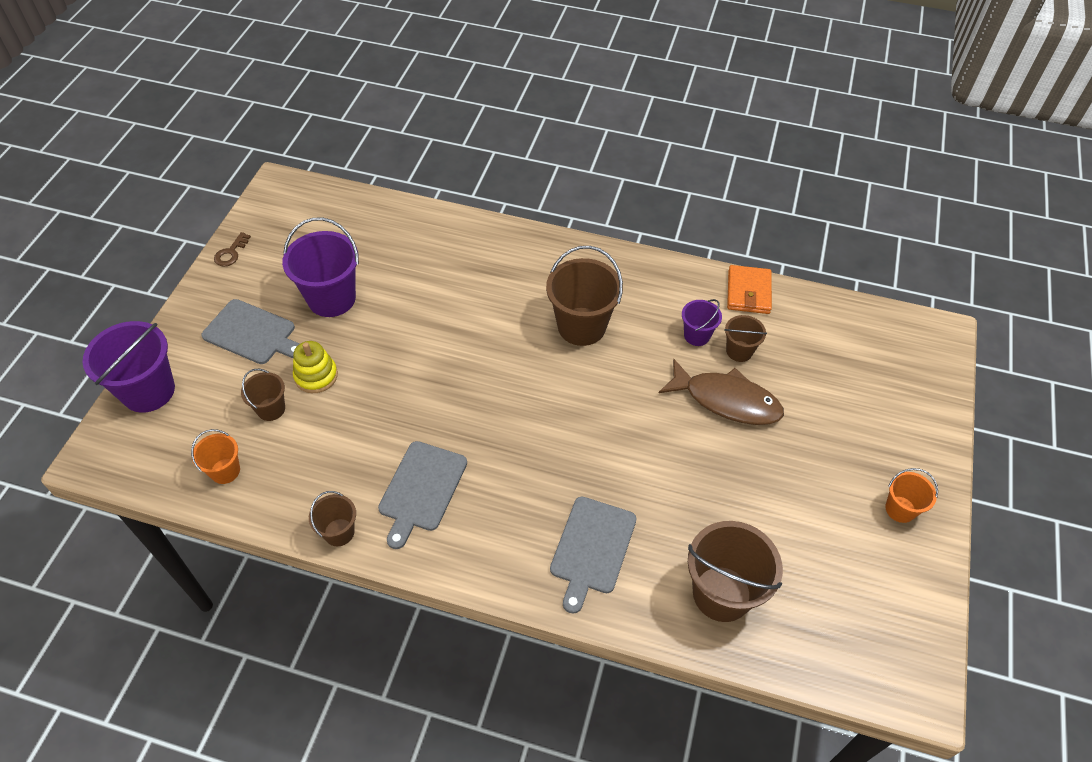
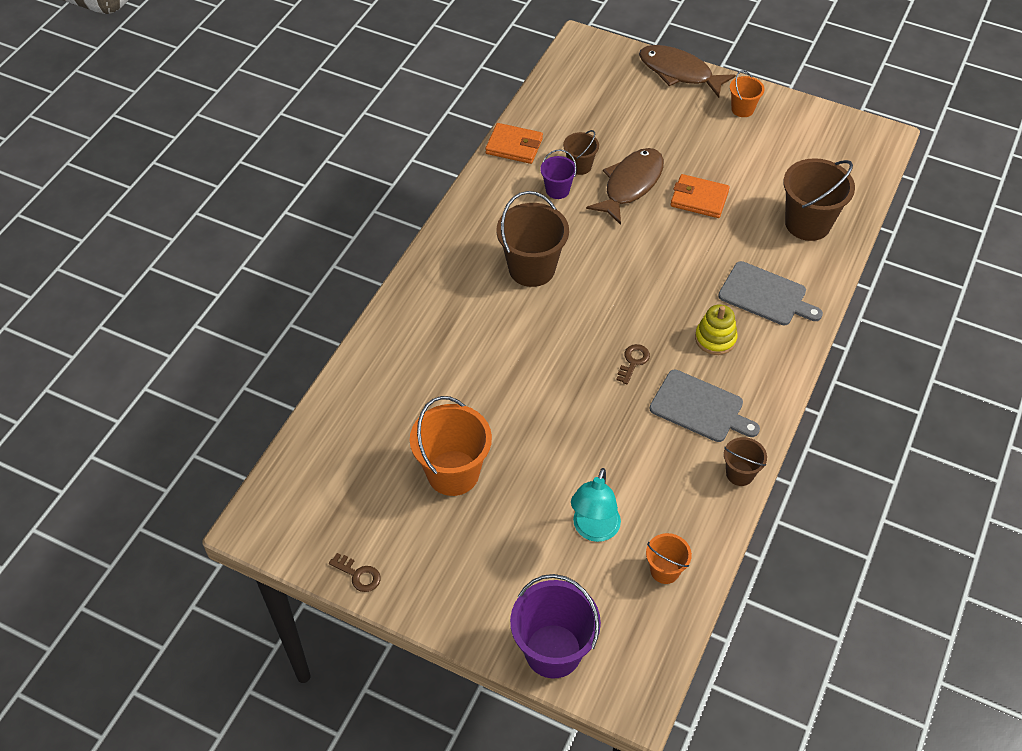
camera: 80 degrees left, 0 degrees up
grey cutting board [201,299,300,364] -> none
brown bucket [241,369,285,421] -> turquoise lamp [571,468,621,542]
purple bucket [282,217,359,317] -> orange bucket [410,396,492,496]
yellow stacking toy [293,341,338,393] -> yellow stacking toy moved to [695,304,738,355]
none -> brown key [616,344,650,385]
none -> brown fish [639,45,736,98]
none -> orange wallet [670,174,730,218]

